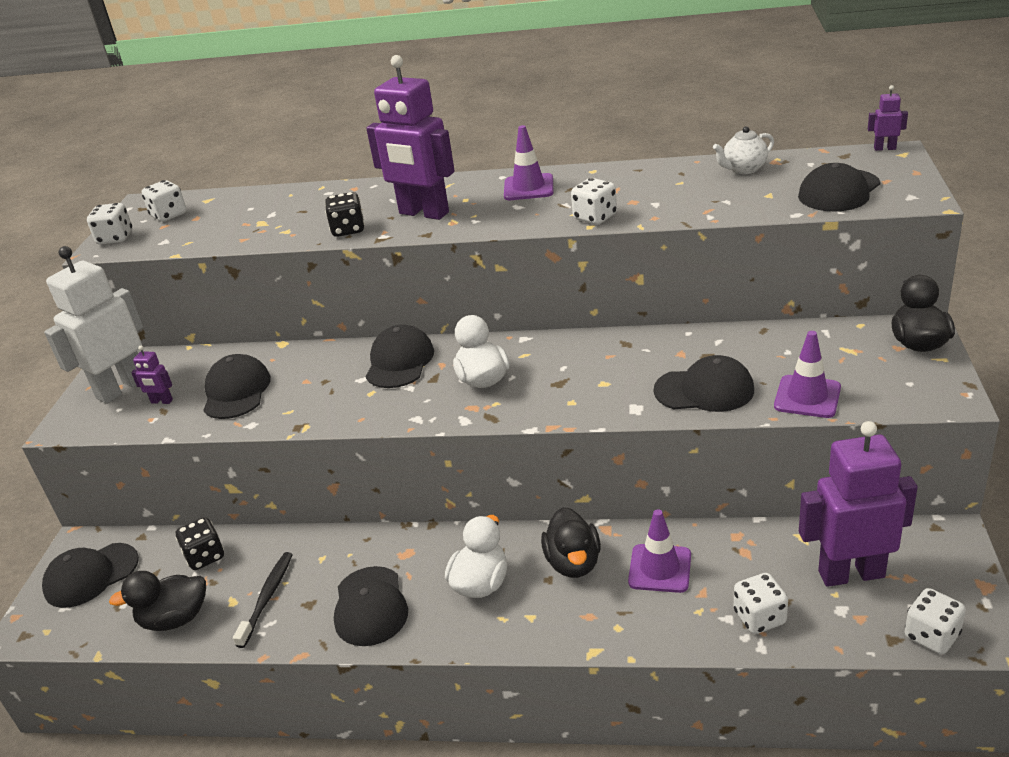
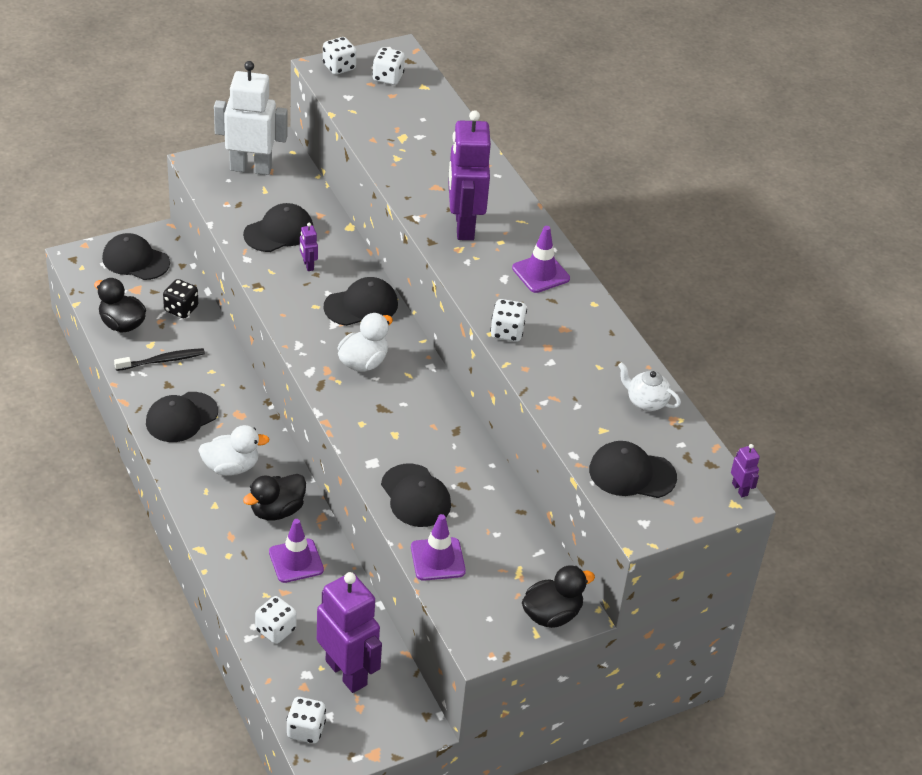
camera: 50 degrees right, 10 degrees up
purple robot [131,346,173,404] -> purple robot moved to [300,223,318,271]
black dice [325,192,365,237] -> none

